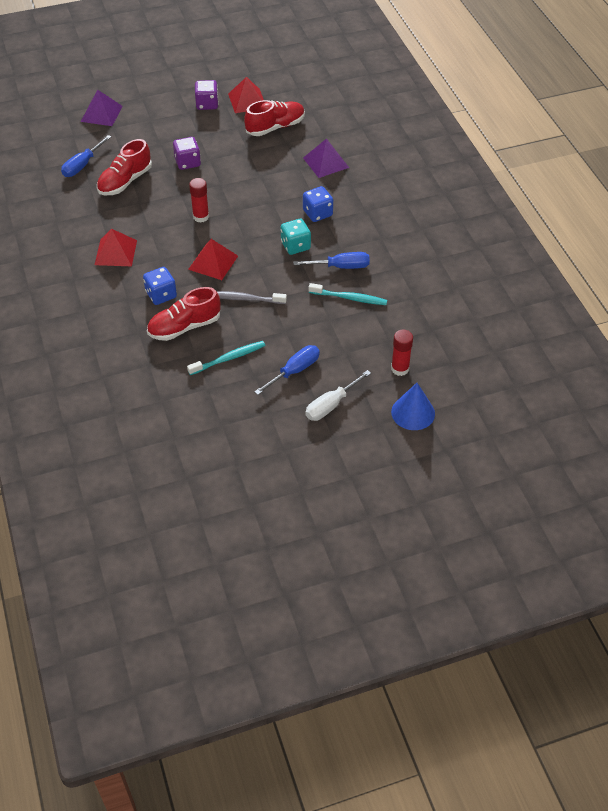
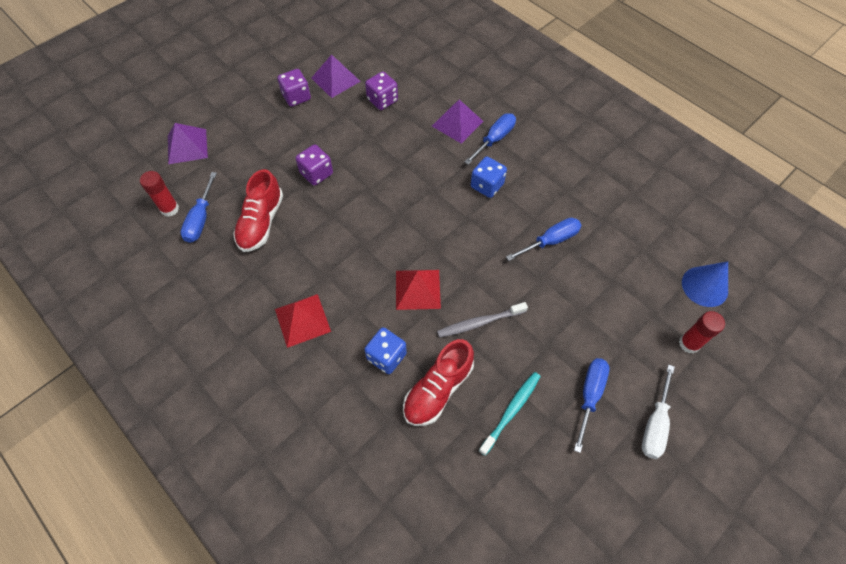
camera: 25 degrees left, 10 degrees up
red glue stick [189,178,209,223] -> red glue stick moved to [140,171,179,217]
red pyramid [228,77,264,113] -> purple pyramid [312,55,361,98]
red shoe [244,100,305,136] -> purple dice [365,72,398,110]
turquoise dice [281,219,311,255] -> none
turquoise toothbrush [309,283,387,305] -> none
blue cone [391,383,435,430] -> blue cone moved to [682,261,728,307]
none -> blue screwdriver [464,113,516,165]

